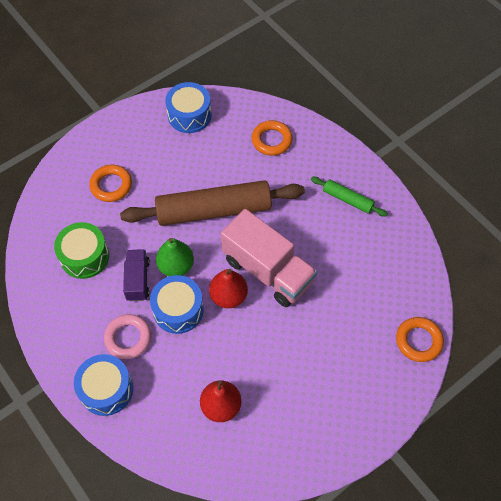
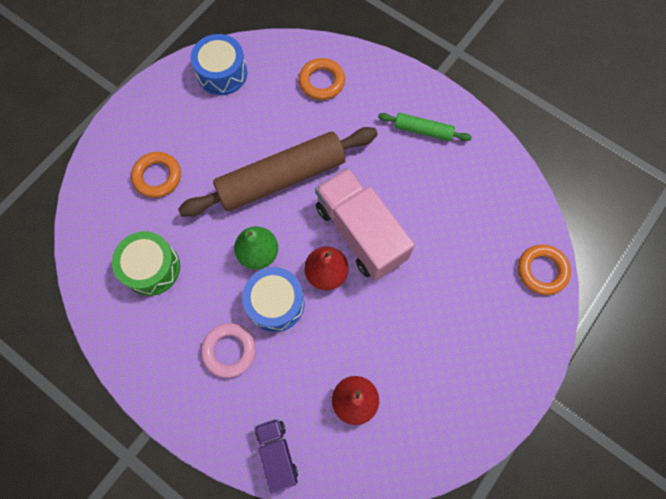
camera: 15 degrees left, 10 degrees up
blue drum [74,354,133,416] -> none
purple truck [123,249,150,301] -> purple truck moved to [255,419,298,494]
pink truck [221,209,317,307] -> pink truck turned 150 degrees counterclockwise [315,168,415,281]

